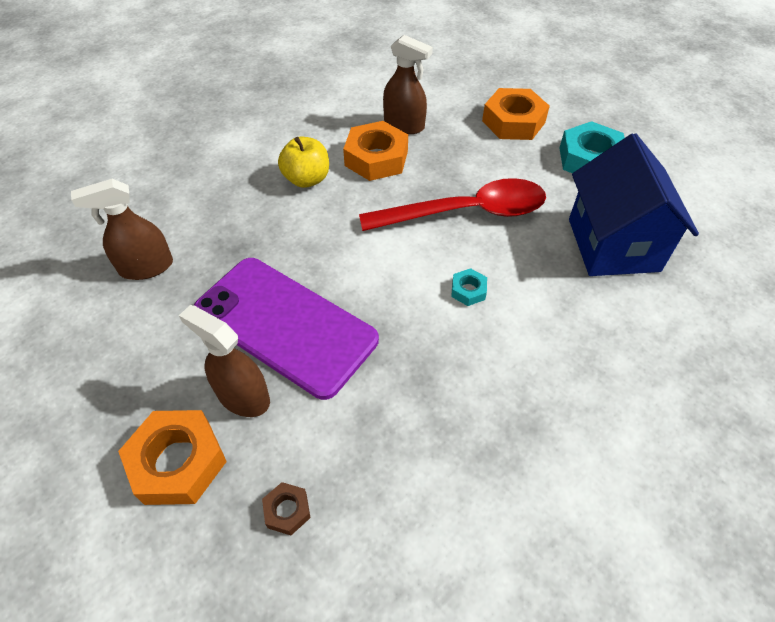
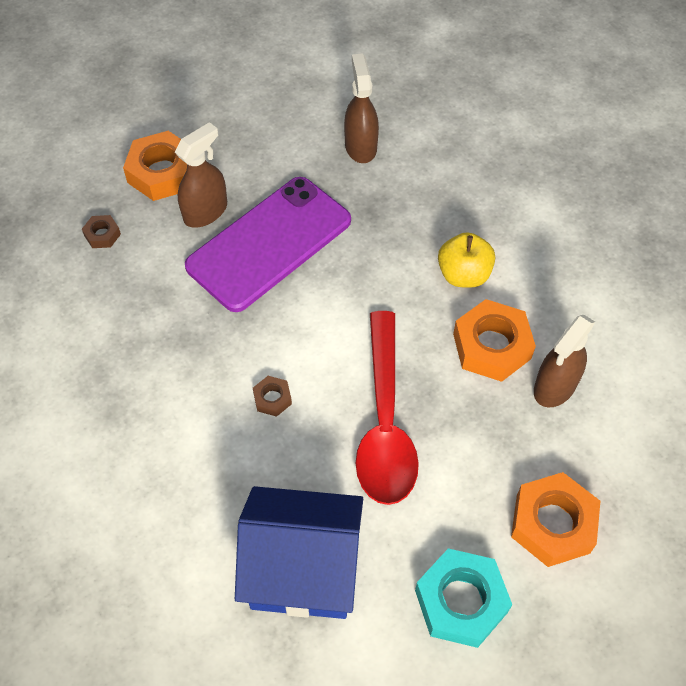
camera: 100 degrees right, 5 degrees up
turquoise nut [451,268,487,306] -> brown nut [253,376,292,417]

